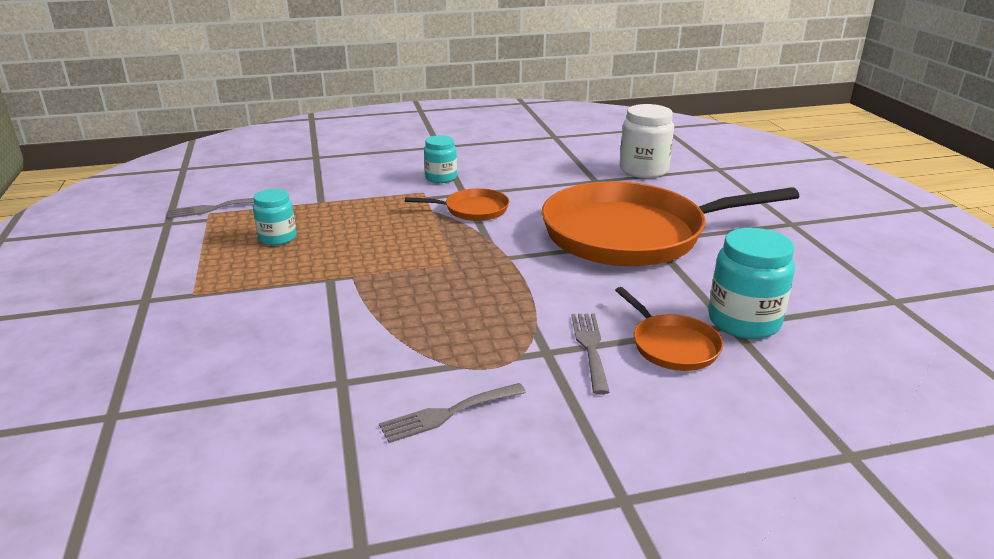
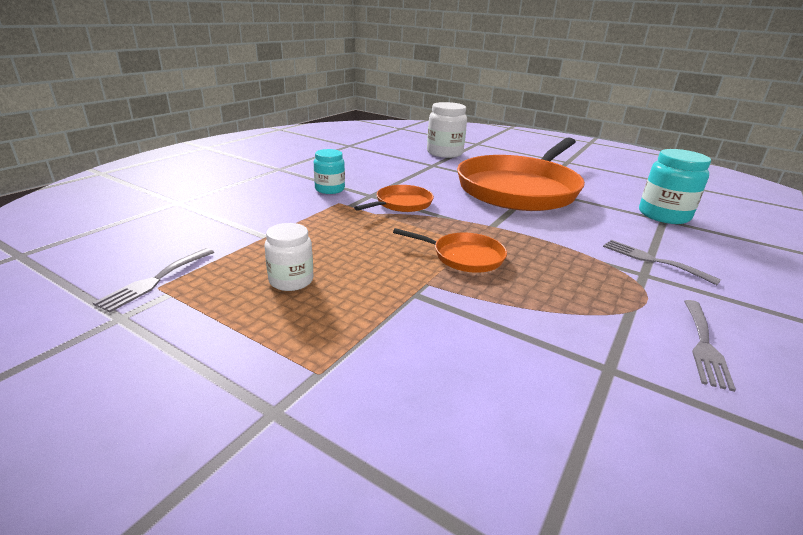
camera: 45 degrees left, 0 degrees up
turquoise jar [253,189,297,246] -> white jar [264,223,313,291]
orange pan [615,287,723,371] -> orange pan moved to [393,228,507,273]

